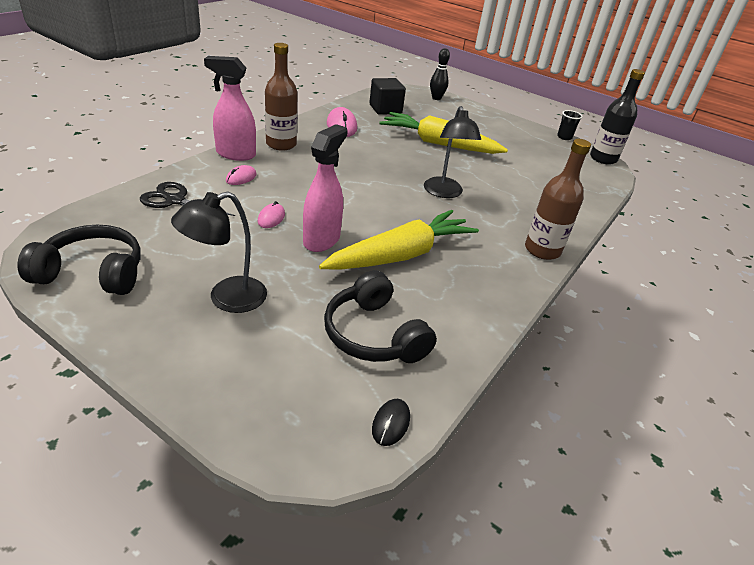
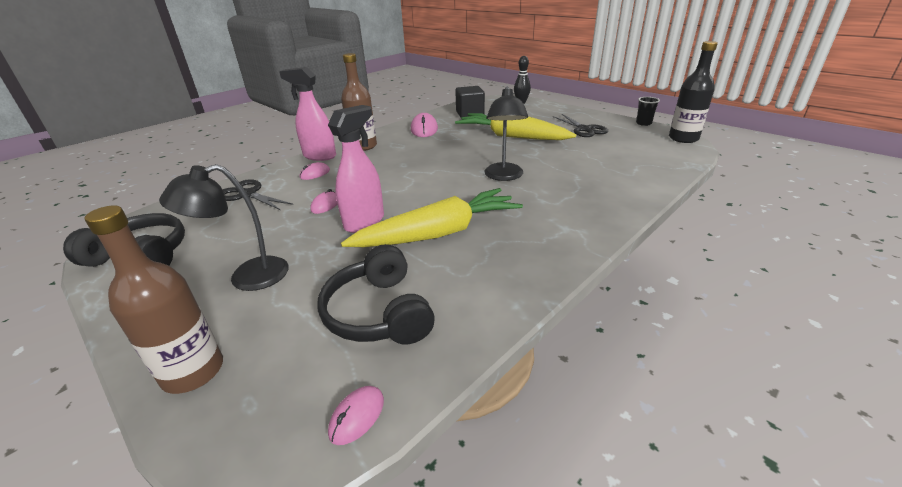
camera: 15 degrees right, 5 degrees down
black mouse [372,399,410,446] -> pink mouse [328,386,384,445]
brown bottle [525,139,591,260] -> brown bottle moved to [85,205,223,394]
none -> black scissors [553,114,608,137]

